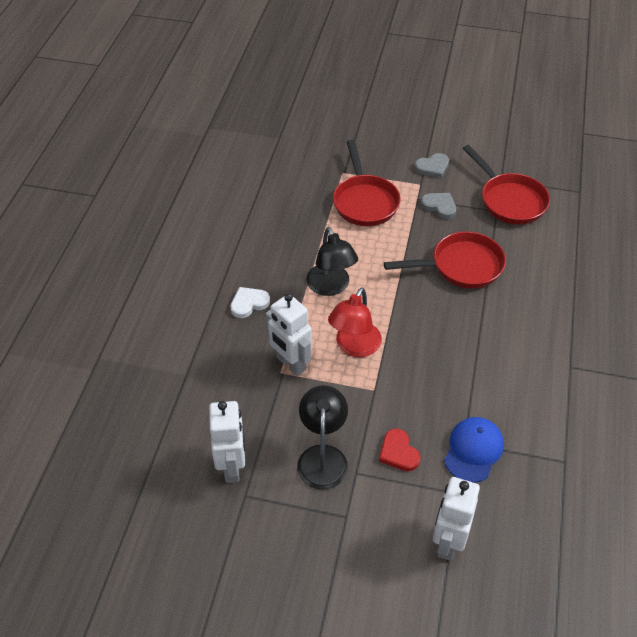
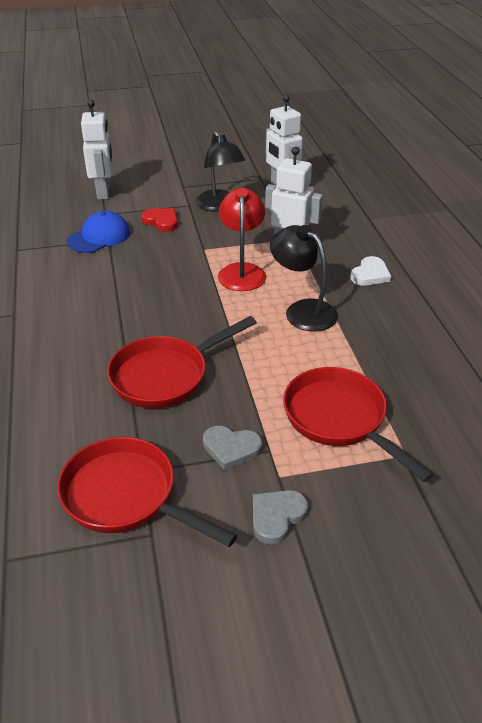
camera: 155 degrees right, 10 degrees down
blue cap [444,417,504,483] -> blue cap turned 135 degrees counterclockwise [67,211,130,253]

